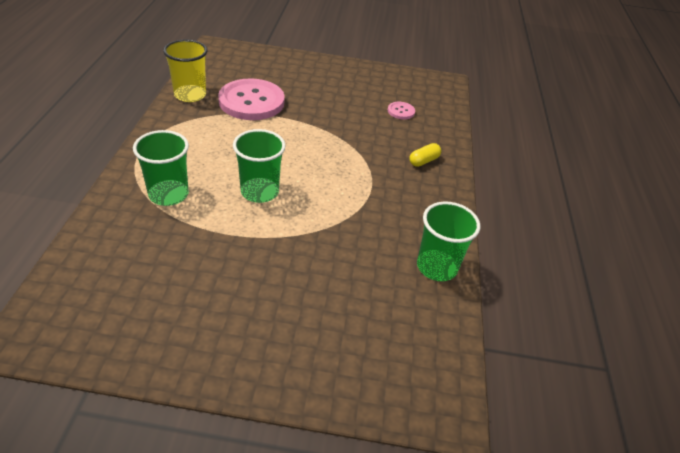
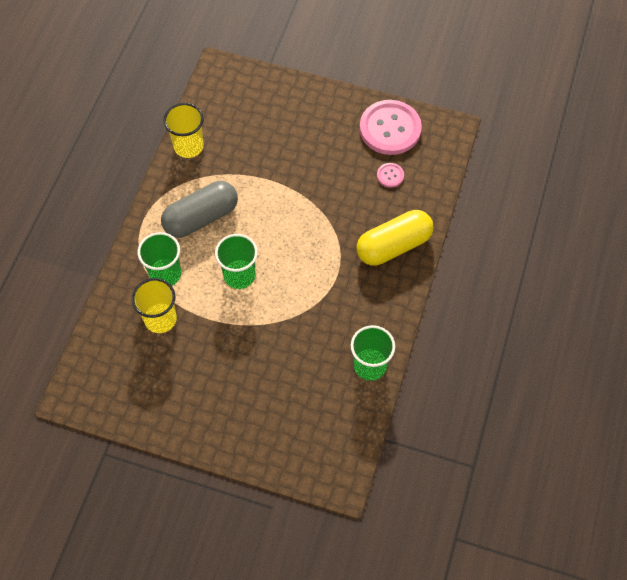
camera: 15 degrees right, 20 degrees up
pink button [218,78,285,120] -> pink button moved to [360,100,422,155]
yellow capsule [410,143,441,167] -> yellow capsule [356,210,434,266], size x2.34
none -> yellow cup [132,278,177,333]
none -> grey capsule [161,181,238,238]

